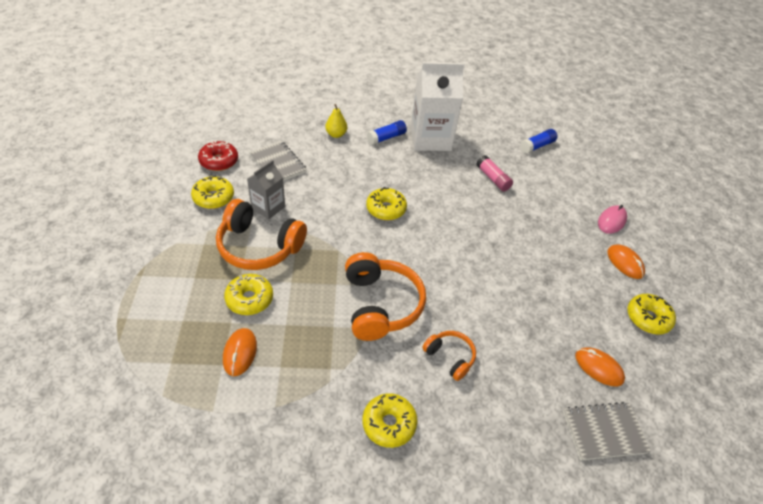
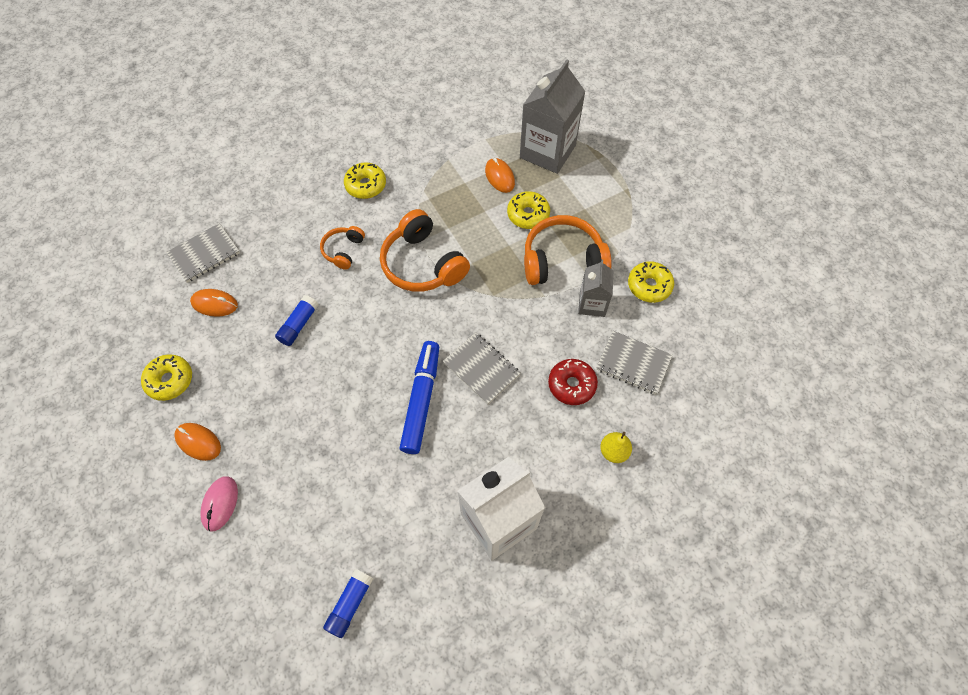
camera: 155 degrees right, 15 degrees up
red donut [198,141,238,171] -> red donut moved to [548,359,598,405]
yellow donut [366,187,407,220] -> grey notebook [443,332,521,405]
blue glue stick [367,120,407,145] -> blue glue stick moved to [275,295,319,346]
orange headphones [422,331,476,381] -> orange headphones turned 90 degrees clockwise [320,226,365,270]
pink glue stick [476,155,513,192] -> none
none -> blue marker [400,341,439,454]
none -> grey carton [520,59,586,174]

